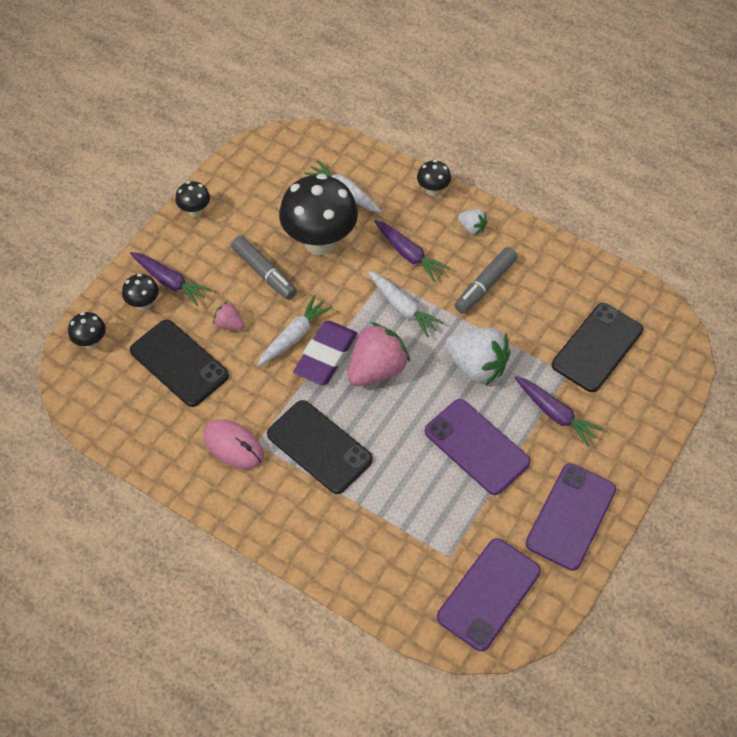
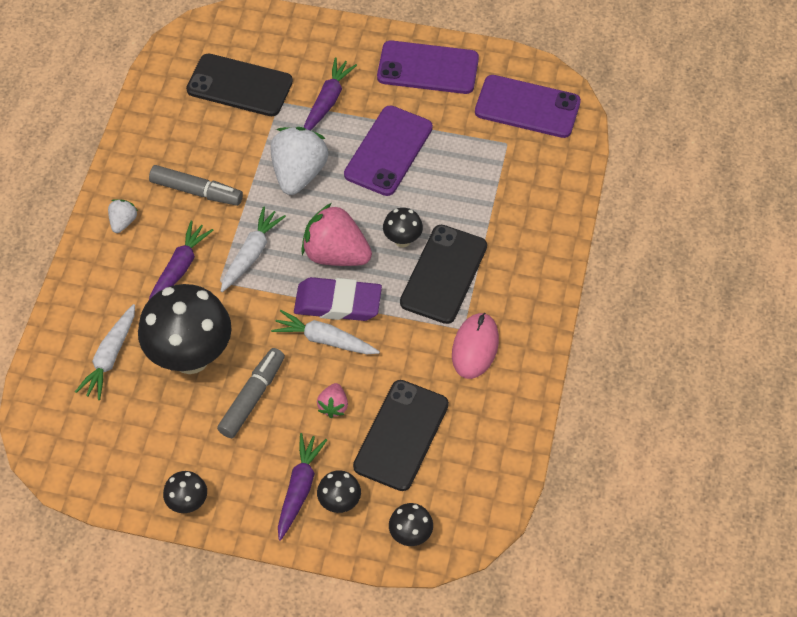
camera: 110 degrees left, 0 degrees up
black mushroom [417,160,451,196] -> black mushroom moved to [383,208,423,247]

